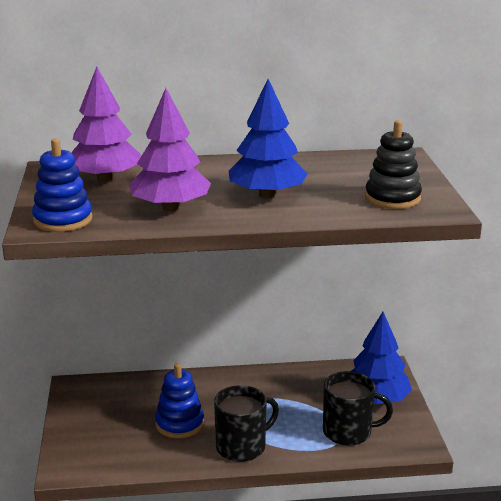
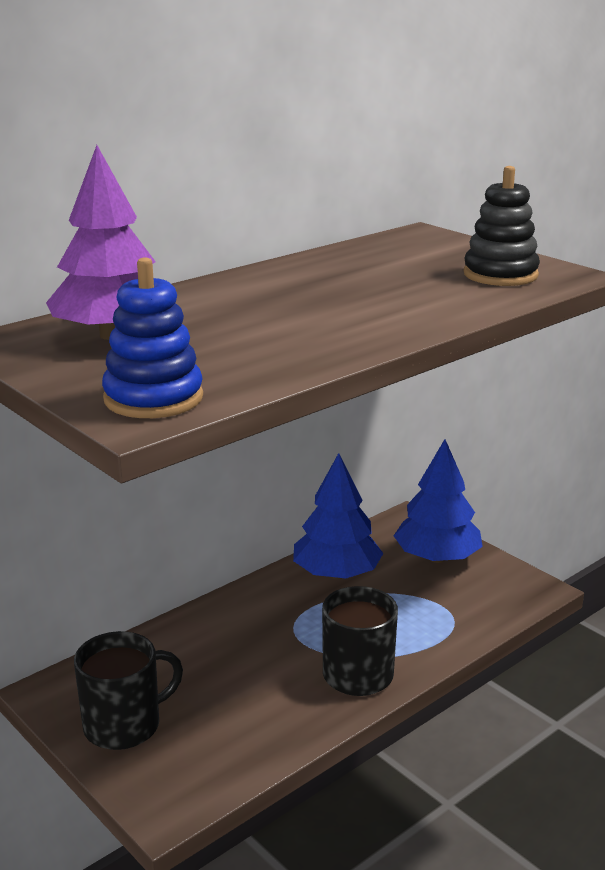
camera: 35 degrees left, 0 degrees up
purple tree [129,88,211,211] -> none
blue stacking toy [155,363,204,438] -> none
blue tree [229,79,307,199] -> blue tree moved to [293,453,384,579]
black mug [323,371,393,446] -> black mug moved to [74,631,183,750]

